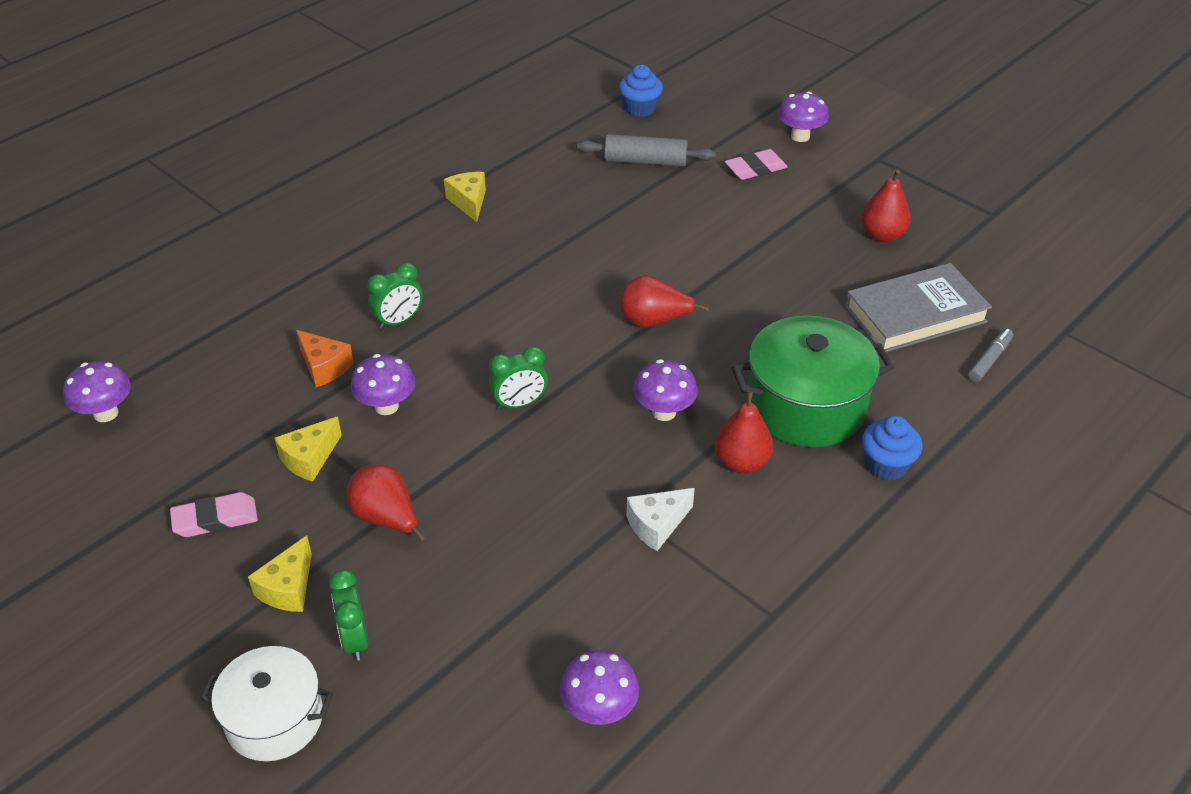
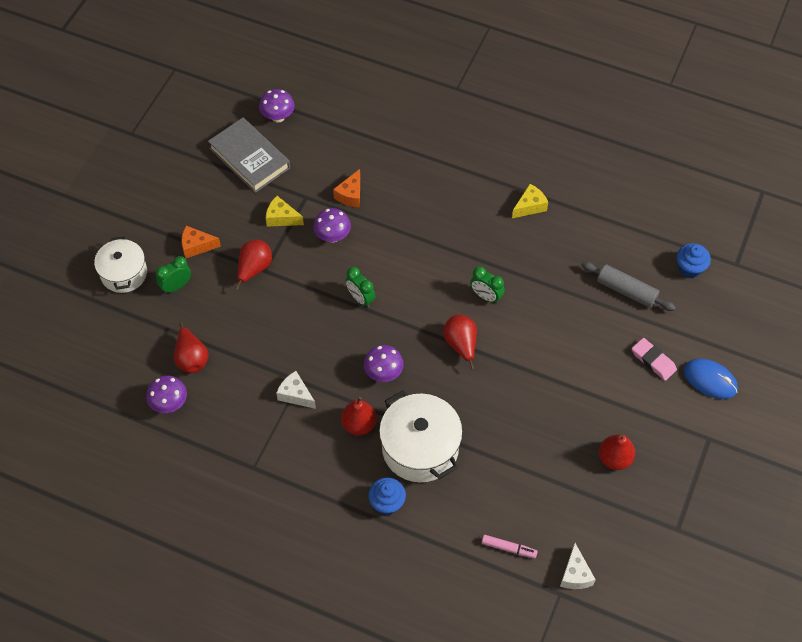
camera: 70 degrees right, 15 degrees up
pink eraser [170,492,258,537] -> none
yellow cheese [248,536,312,612] -> orange cheese [181,226,221,259]
green clock [368,263,422,329] -> green clock moved to [470,266,505,303]
grey rolling pin [577,134,716,166] -> grey rolling pin turned 45 degrees counterclockwise [581,261,676,311]
green pot [732,316,894,447] -> white pot [379,390,463,482]
purple mushroom [778,92,829,142] -> blue mouse [684,359,738,399]
grey book [845,263,992,352] -> grey book moved to [208,118,290,193]
grey marker [968,329,1013,382] -> pink marker [482,535,538,558]
none -> red pear [174,323,209,373]
none -> white cheese [560,543,596,589]

